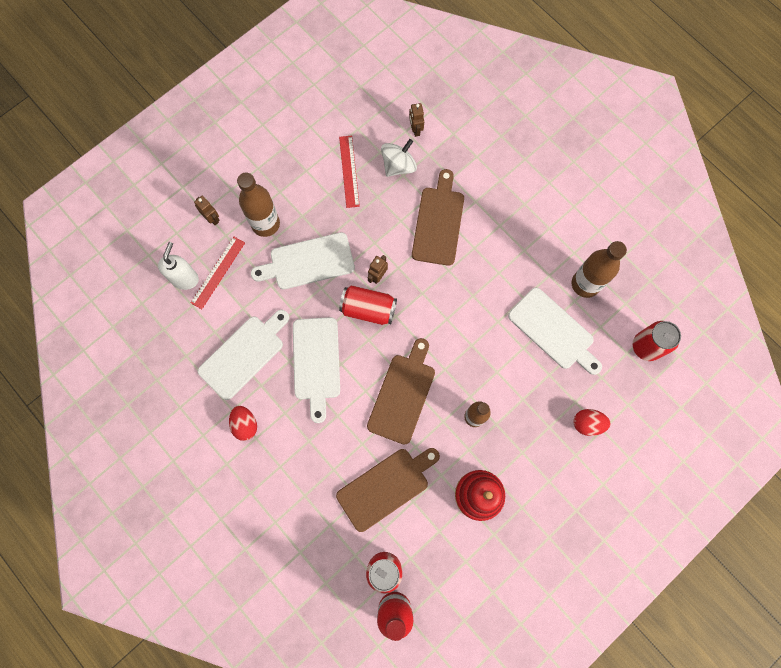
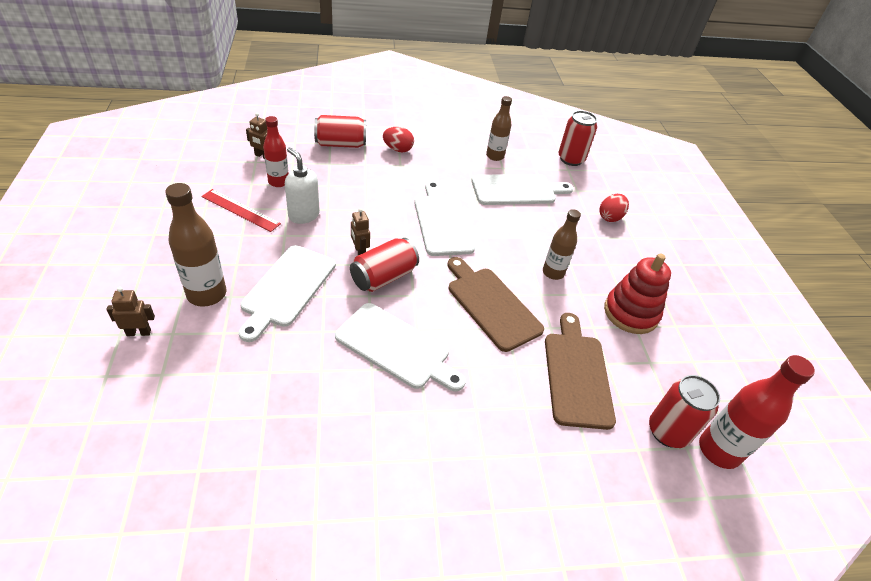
camera: 60 degrees left, 30 degrees down
white soap dispenser [158,242,199,290] -> white soap dispenser moved to [285,147,320,224]
red ruler [191,237,245,309] -> none
white cutting board [198,310,289,400] -> white cutting board moved to [414,181,475,256]
red egg [229,406,257,441] -> red egg moved to [383,127,414,152]
white spinning top [381,139,417,177] -> red bottle [263,116,289,187]
brown cutting board [412,169,464,266] -> none
brown bottle [571,241,627,298] -> brown bottle [486,96,512,161], size x0.67
none -> red can [314,115,366,148]

